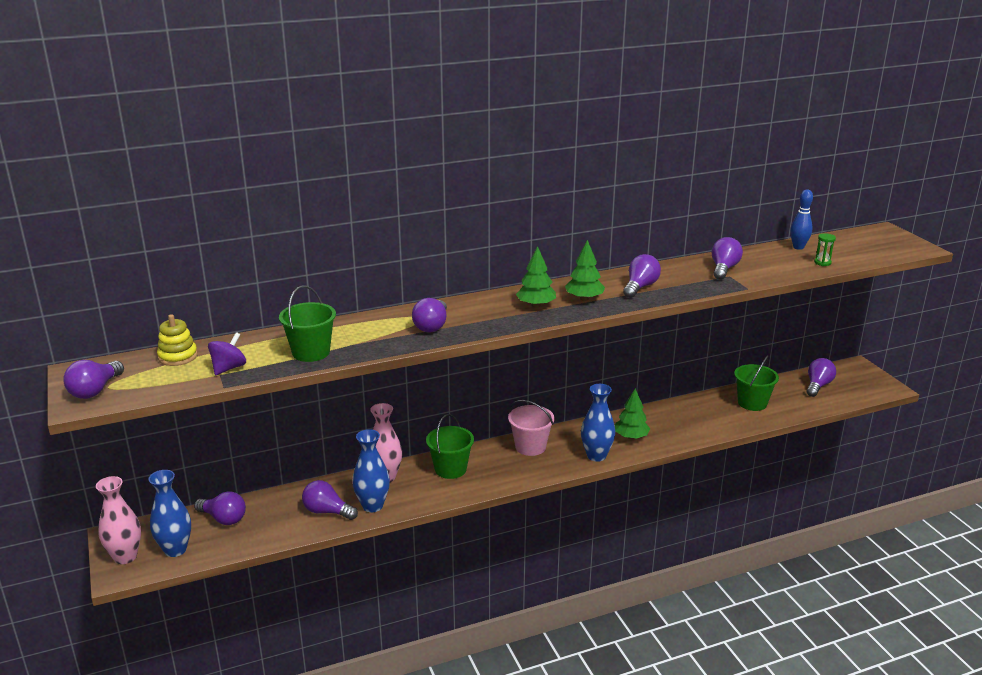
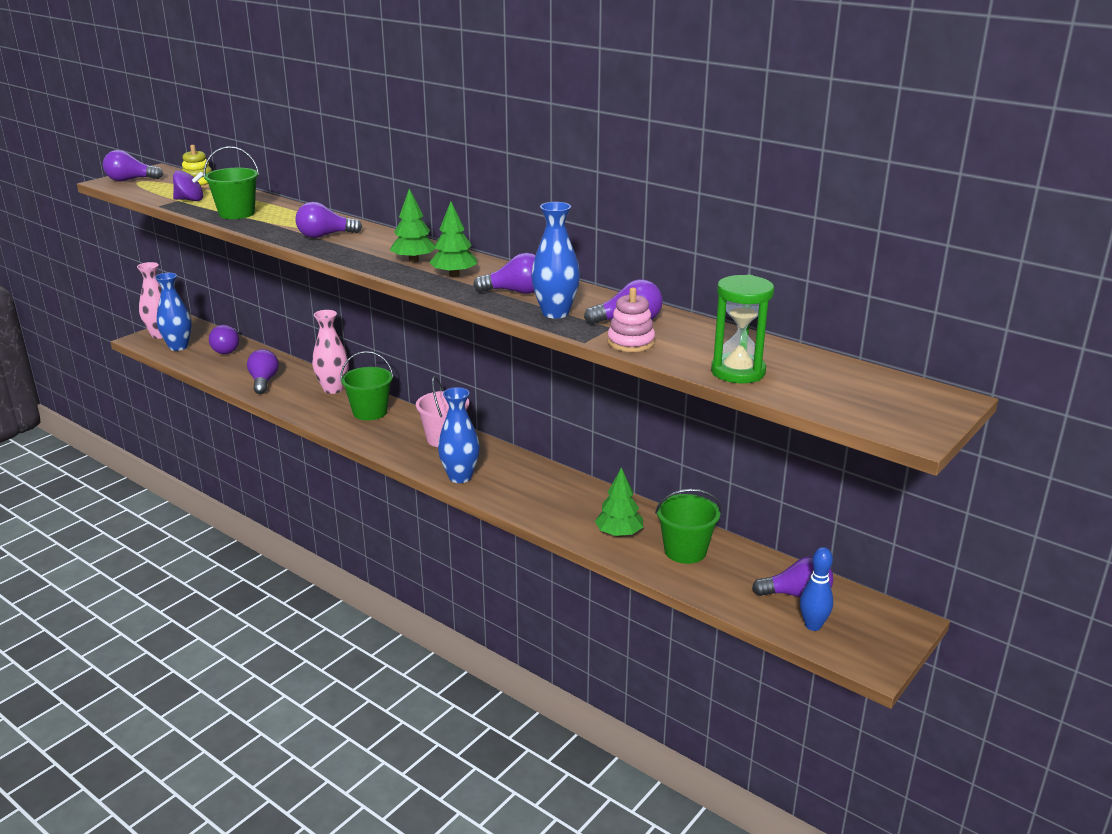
camera: 60 degrees right, 0 degrees up
blue vase [352,429,390,512] -> blue vase moved to [531,202,580,319]
green tree [614,388,650,439] -> green tree moved to [595,467,643,537]
blue bowling pin [790,189,813,250] -> blue bowling pin moved to [800,547,833,631]
green hourglass [814,233,836,266] -> green hourglass [711,275,774,383], size x2.06
none -> pink stacking toy [607,288,655,352]

